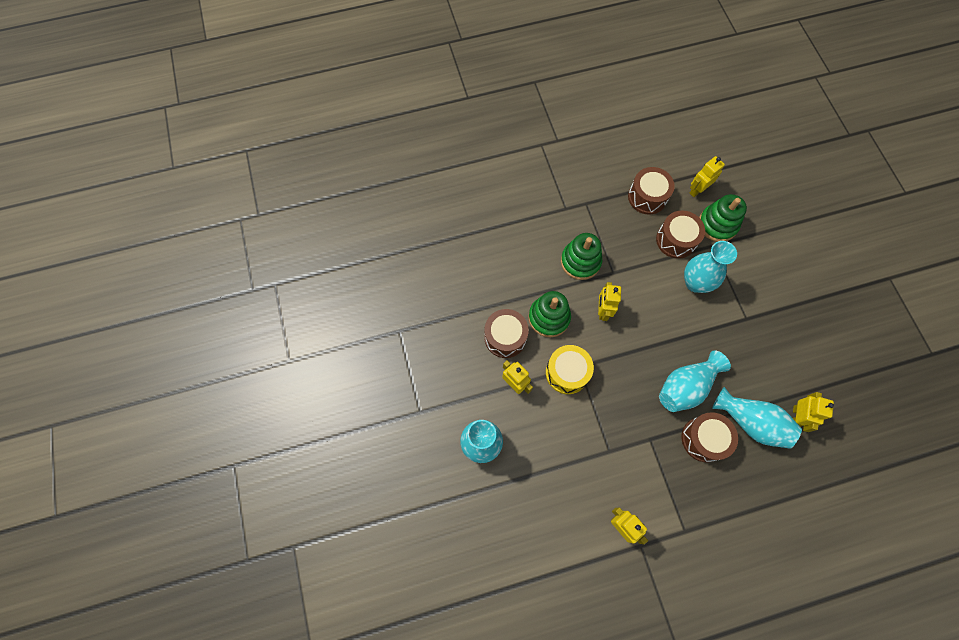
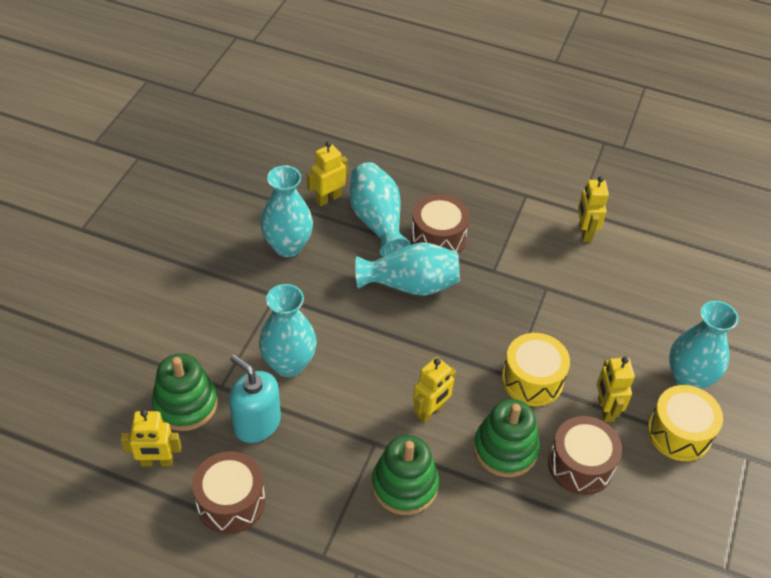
camera: 145 degrees left, 20 degrees down
brown drum [656,210,705,259] -> turquoise soap dispenser [229,355,281,443]
none -> turquoise vase [260,166,313,257]
none -> yellow drum [648,385,723,461]

